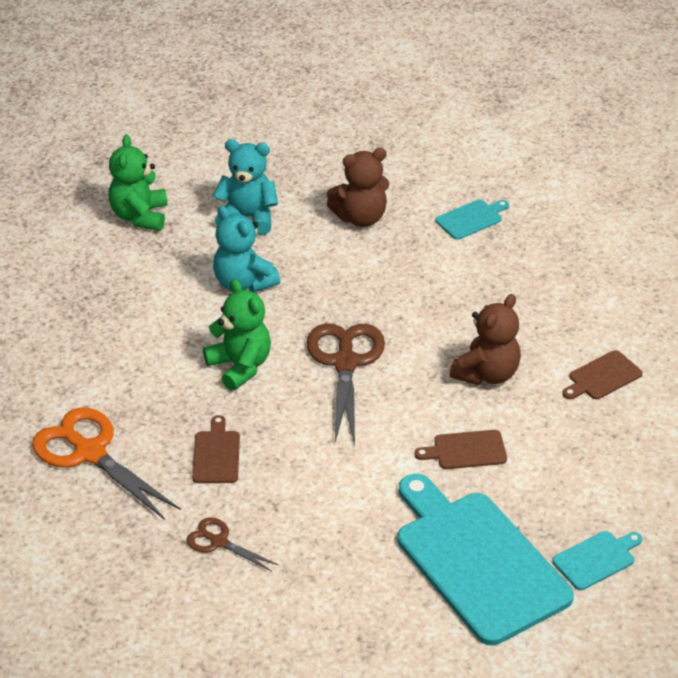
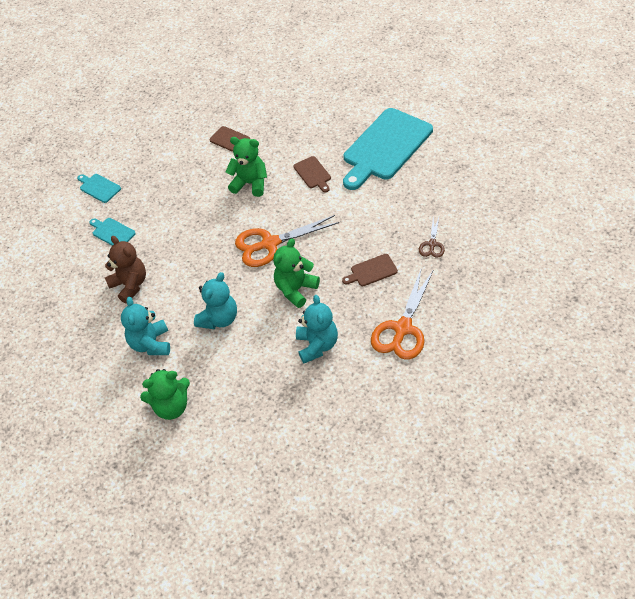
camera: 105 degrees left, 10 degrees up
brown scissors [307,323,385,445] -> orange scissors [235,215,339,267]
brown teddy bear [450,294,521,385] -> green teddy bear [226,137,267,197]
turquoise cutting board [552,531,642,590] -> turquoise cutting board moved to [77,174,121,203]
none -> turquoise teddy bear [296,295,338,363]

